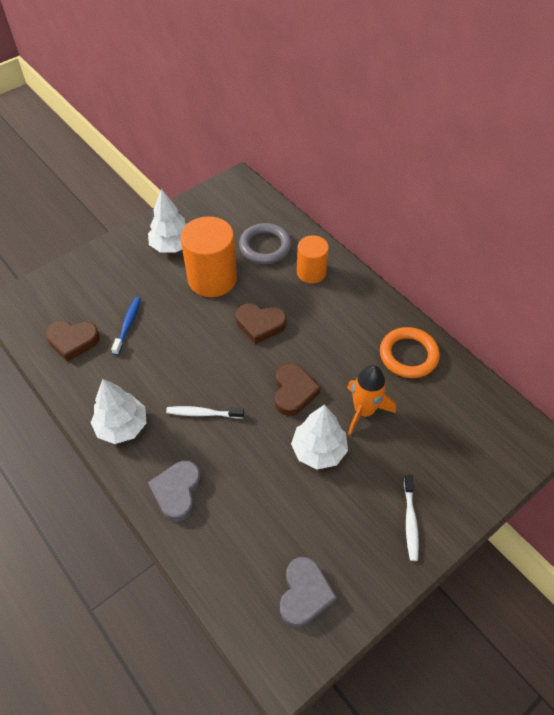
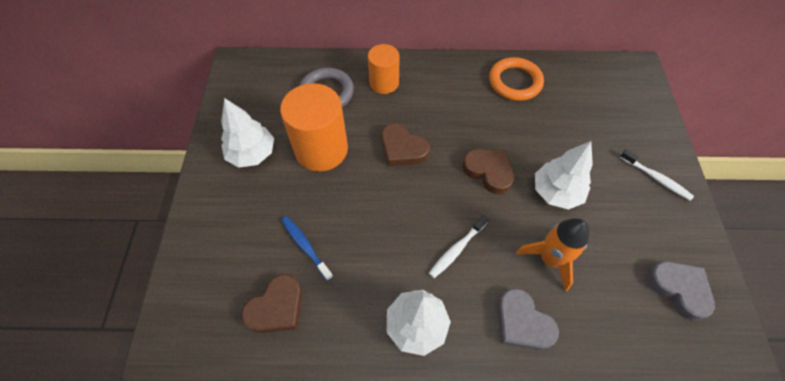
camera: 50 degrees left, 5 degrees up
brown heart [236,303,286,344] -> brown heart turned 75 degrees clockwise [381,123,430,166]
orange rocket [347,365,396,435] -> orange rocket moved to [516,218,590,291]

